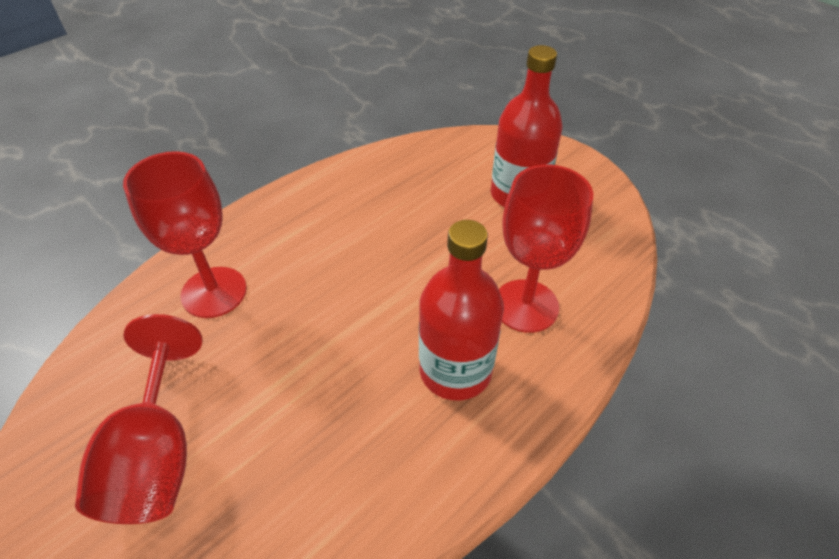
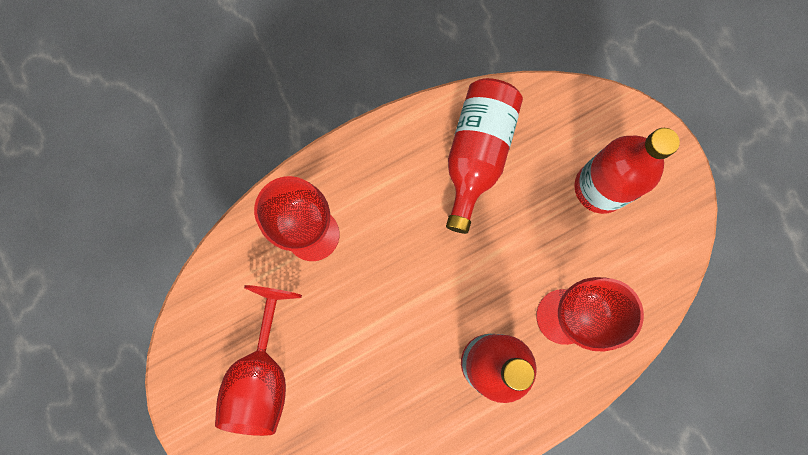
camera: 15 degrees right, 30 degrees up
none -> red bottle [446,78,523,234]

